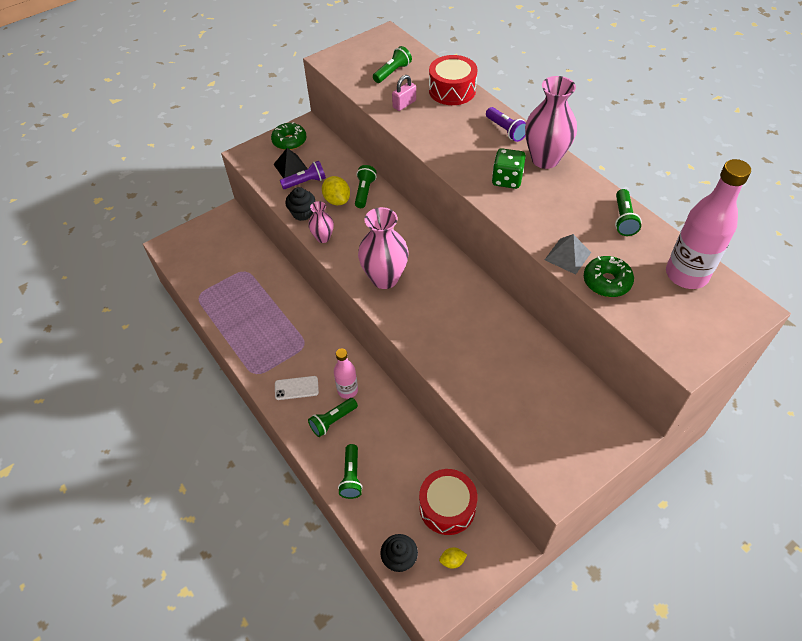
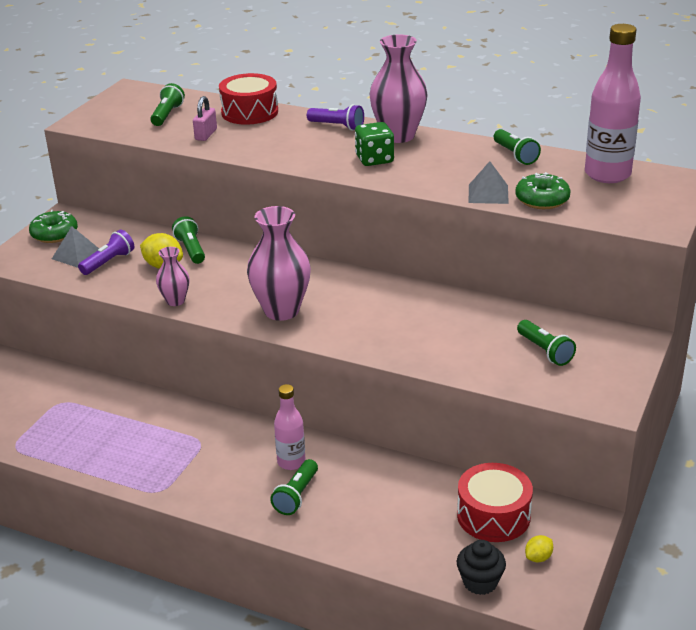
camera: 30 degrees left, 20 degrees down
black pyramid [274,148,307,178] -> grey pyramid [52,226,99,268]
white phone [275,376,319,400] -> none
black cupcake [285,187,315,221] -> none
green flashlight [338,444,363,499] -> green flashlight moved to [517,320,576,366]

